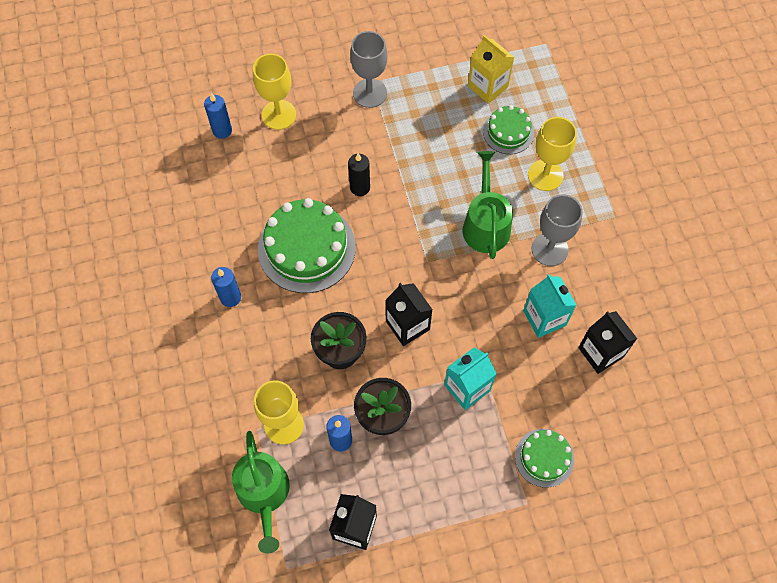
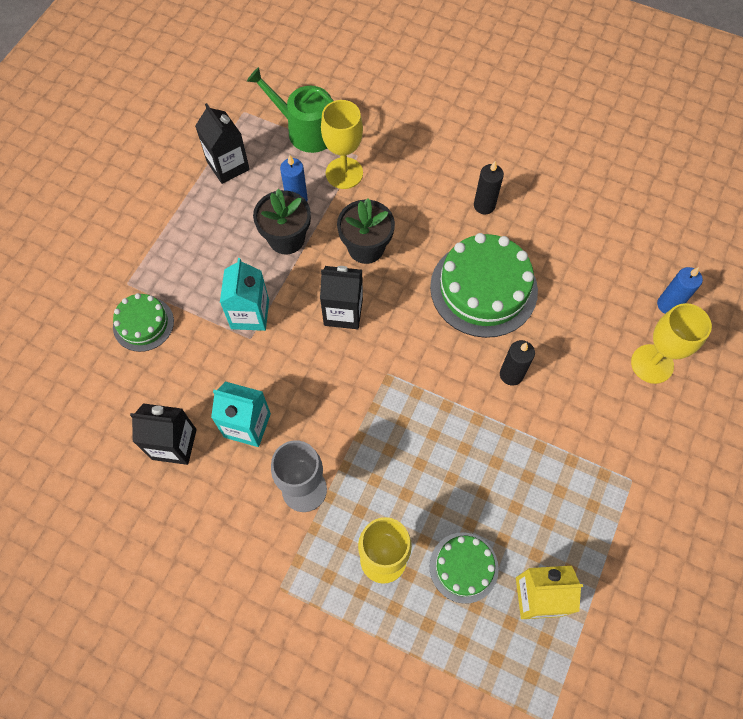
camera: 130 degrees right, 0 degrees up
blue candle [211,267,241,307] -> black candle [474,161,504,214]
grey goblet [350,31,387,108] -> none
green watering can [463,151,513,259] -> none

